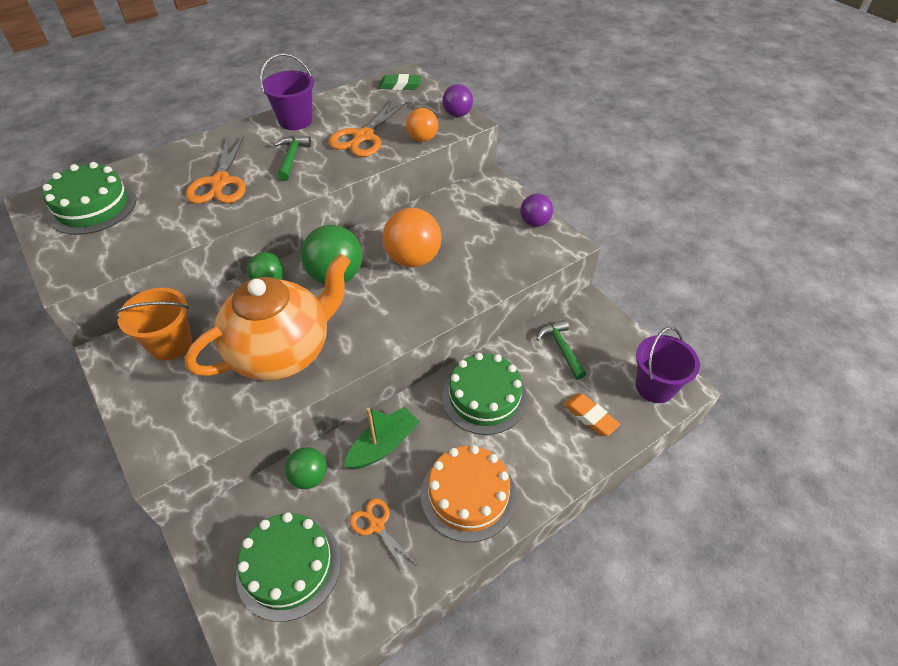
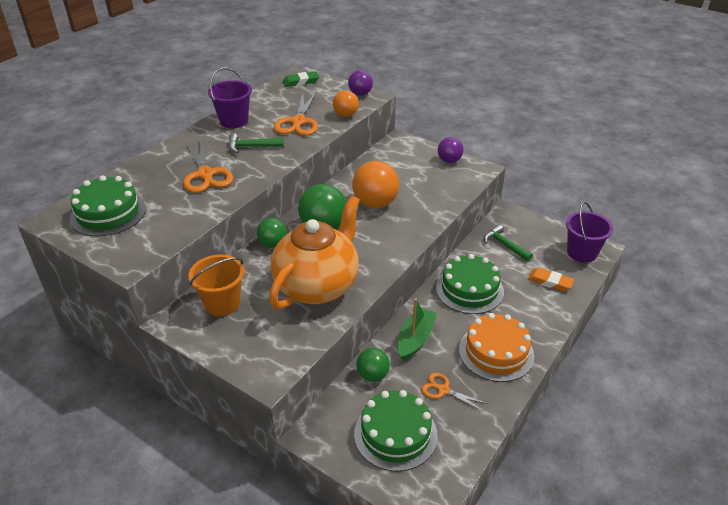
camera: 20 degrees left, 10 degrees down
green hammer [274,136,311,181] -> green hammer turned 75 degrees counterclockwise [228,133,284,153]

